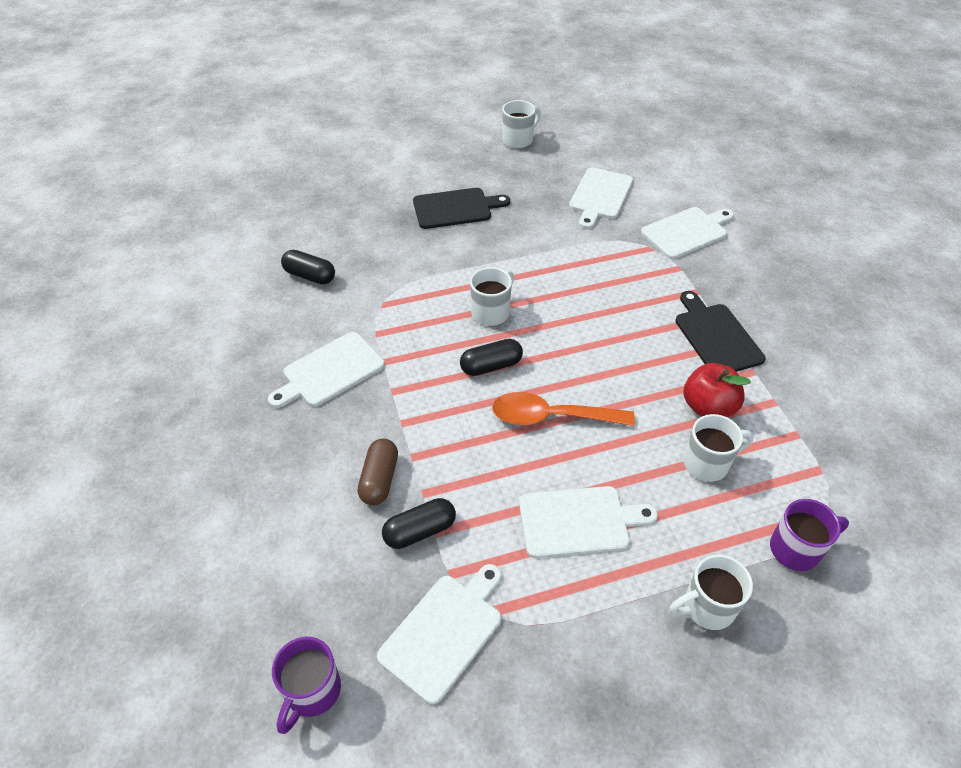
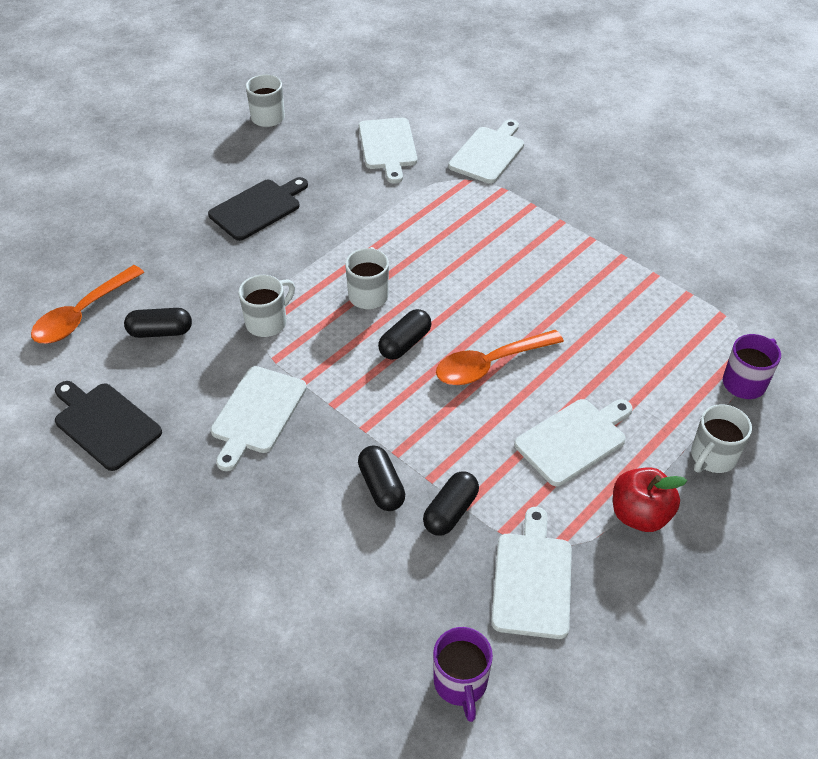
camera: 30 degrees left, 0 degrees up
brown capsule [357,438,398,505] -> black capsule [358,446,405,511]
black cutting board [675,291,765,372] -> black cutting board moved to [55,381,162,471]
red apple [683,363,751,417] -> red apple moved to [613,467,687,532]
white mug [683,414,753,482] -> white mug moved to [238,275,295,337]
none -> orange spoon [31,265,144,343]

